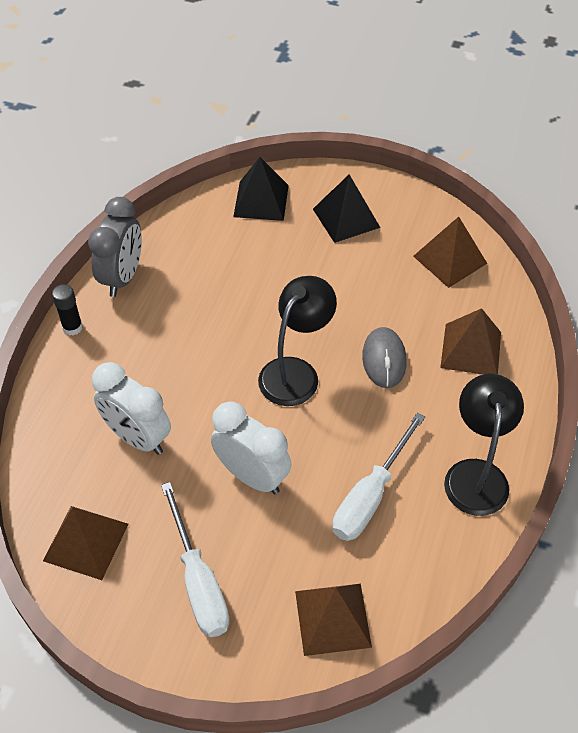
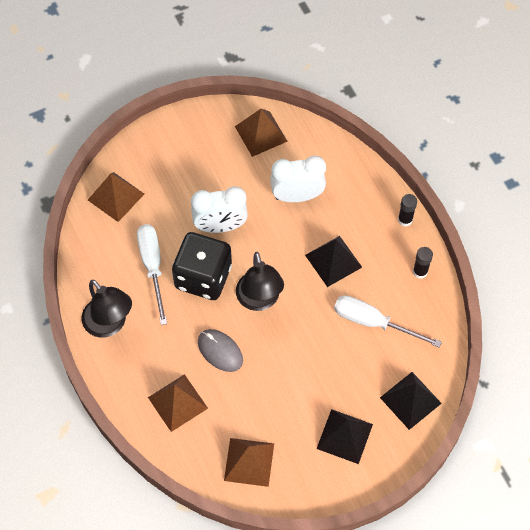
camera: 135 degrees right, 10 degrees up
grey clock [88,197,142,297] -> black glue stick [413,247,433,279]
white screwdriver [161,482,230,637] -> white screwdriver moved to [334,295,442,348]
none -> black dice [172,232,232,300]
none -> black pyramid [305,236,362,287]

